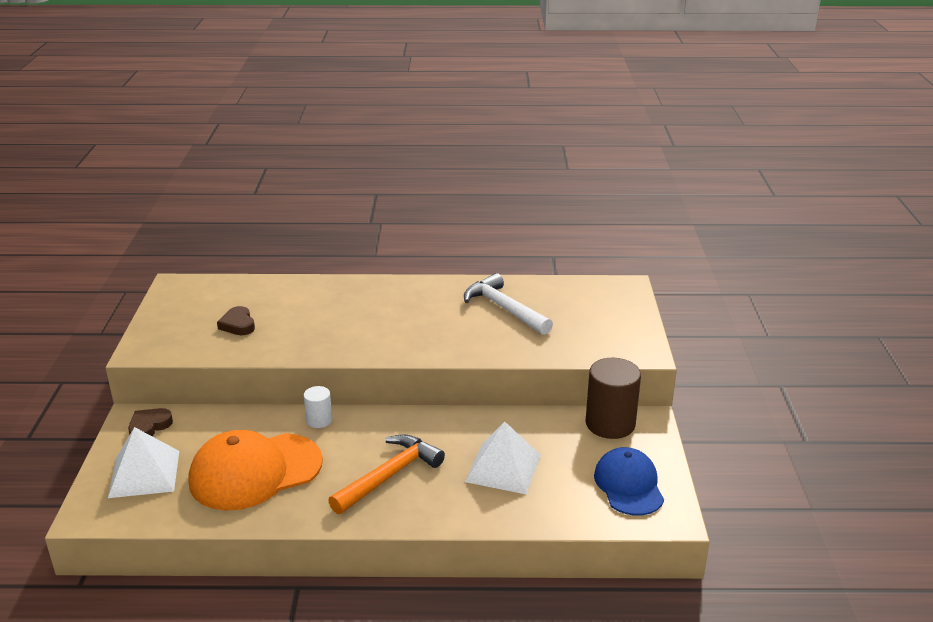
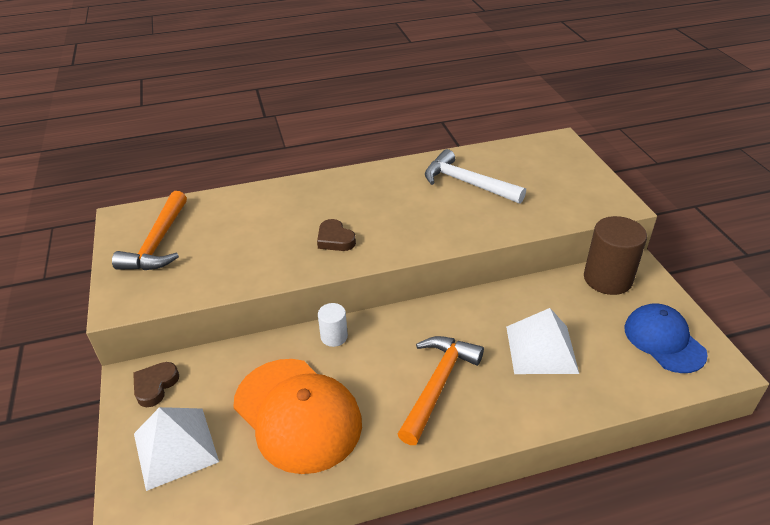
camera: 15 degrees left, 10 degrees up
orange cap [189,430,323,511] -> orange cap turned 90 degrees counterclockwise [233,359,362,474]
brown heart [217,306,255,335] -> brown heart moved to [317,219,356,251]
none -> orange hammer [112,191,187,270]

